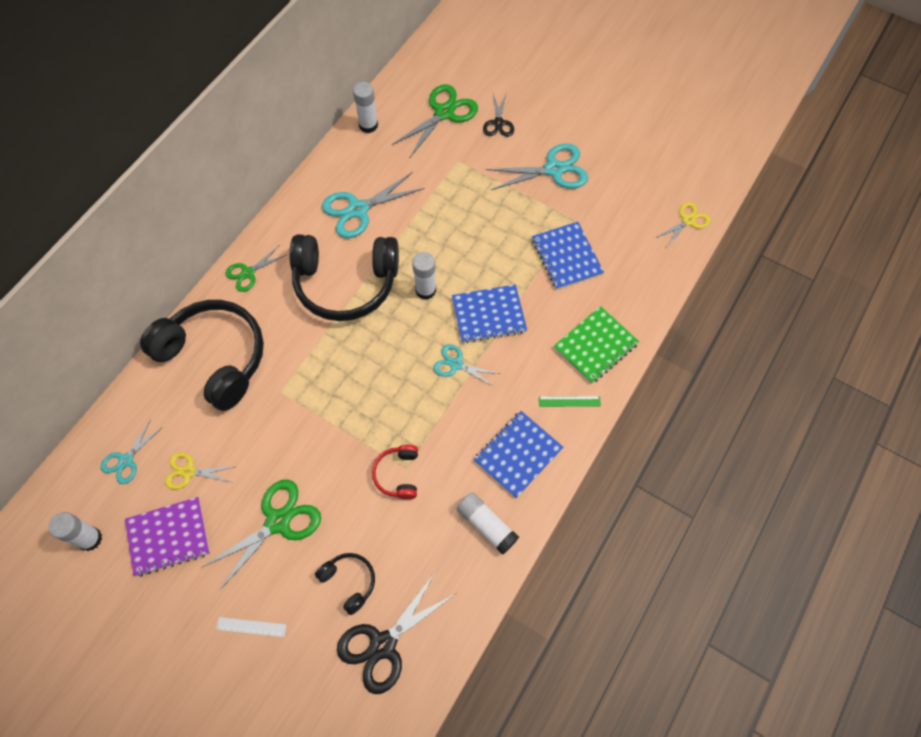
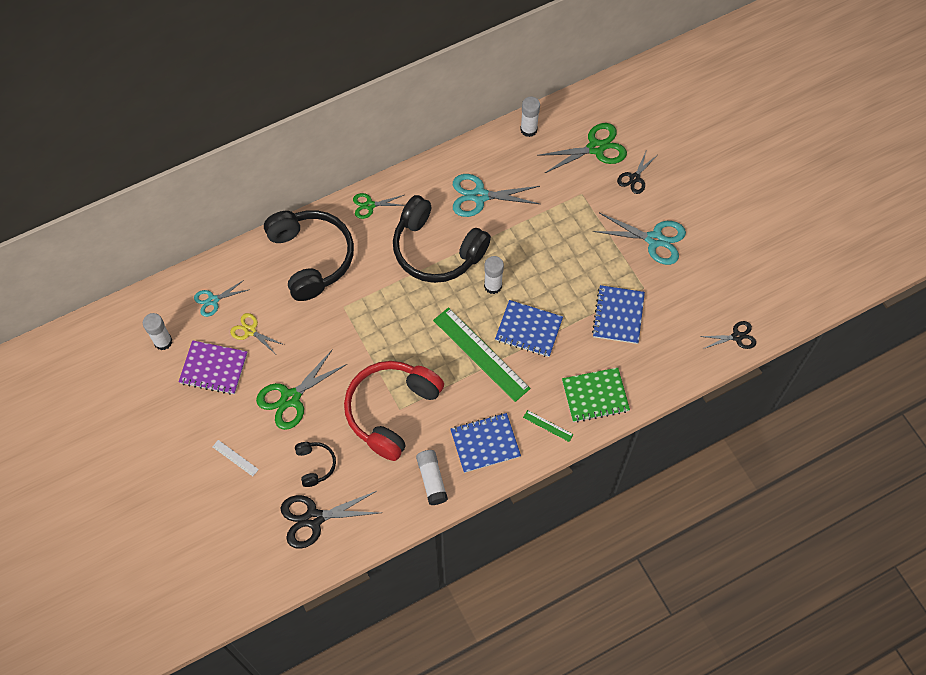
camera: 30 degrees right, 0 degrees up
green scissors [203,479,321,590] -> green scissors turned 150 degrees clockwise [256,349,347,430]
red headphones [372,445,418,500] -> red headphones [344,361,444,461], size x2.22
turquoise scissors [433,344,500,387] -> green ruler [433,307,531,402]
yellow scissors [655,202,710,247] -> black scissors [699,321,756,349]

